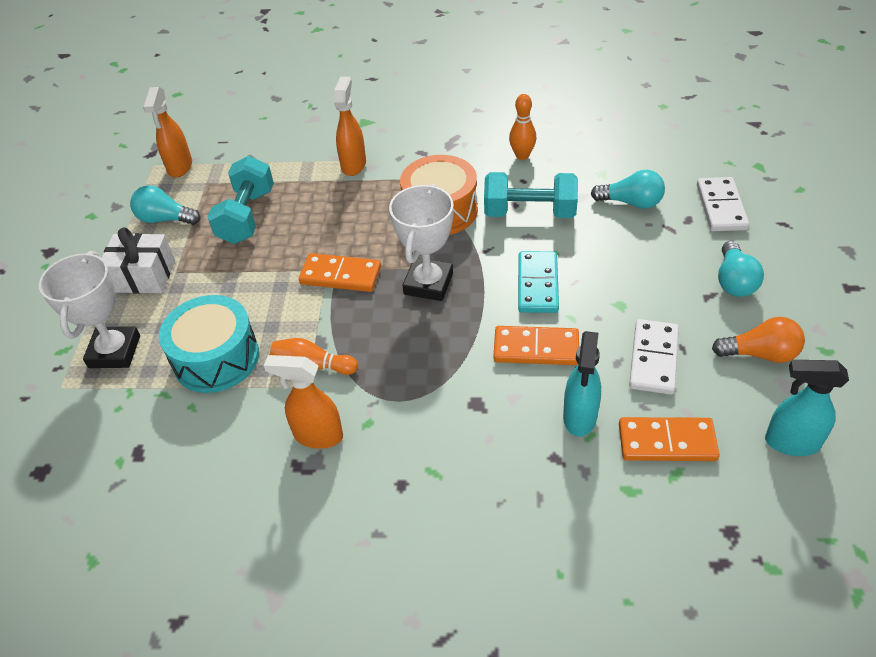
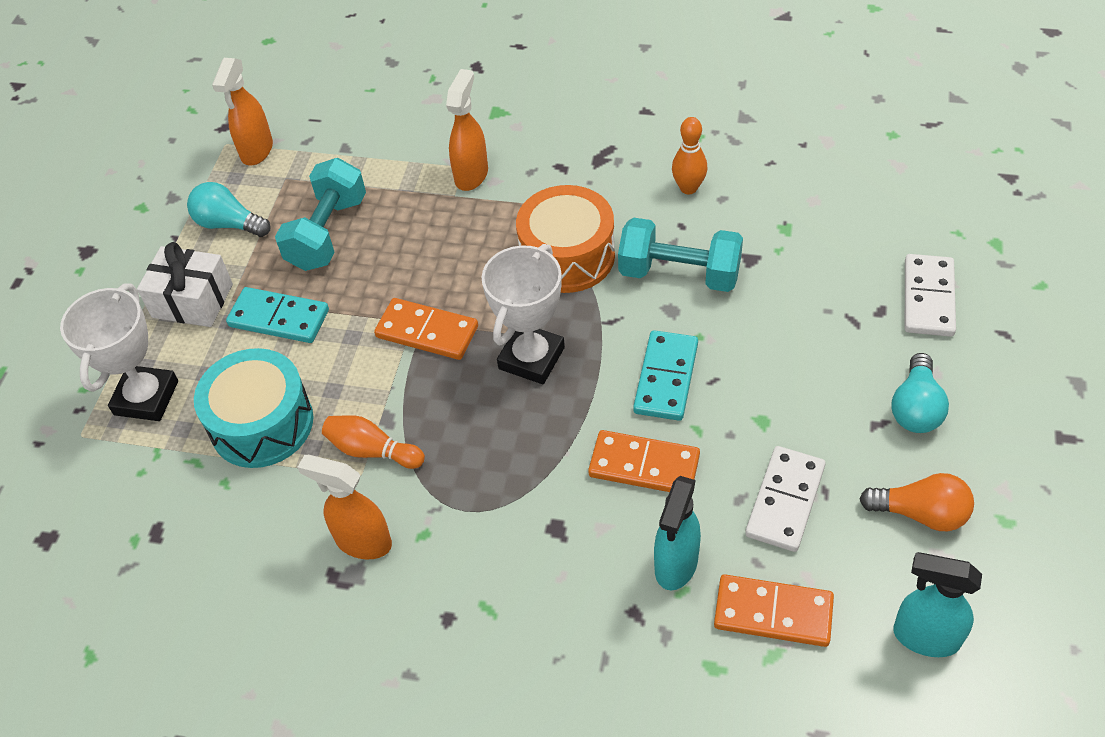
camera: 10 degrees right, 5 degrees up
turquoise light bulb [591,170,665,209] -> none
none -> turquoise domino [226,287,329,343]

